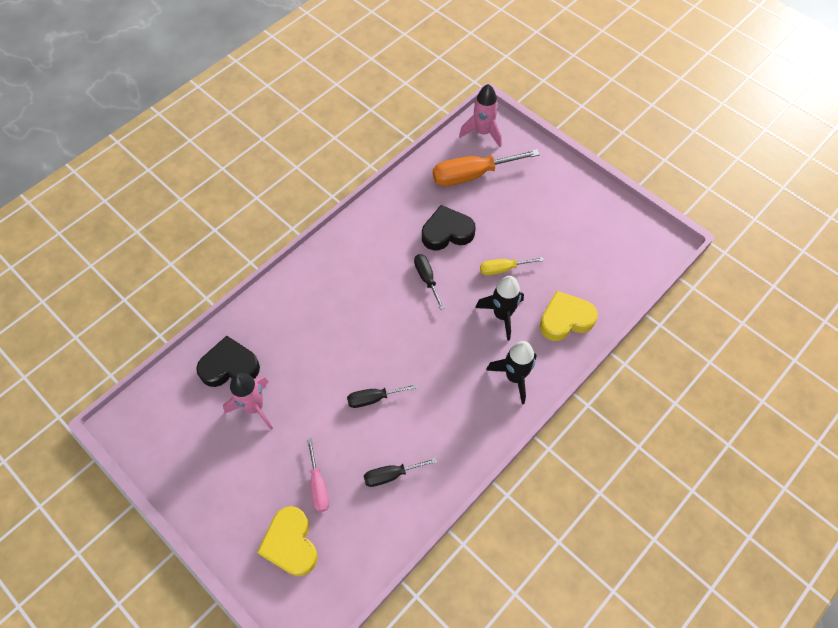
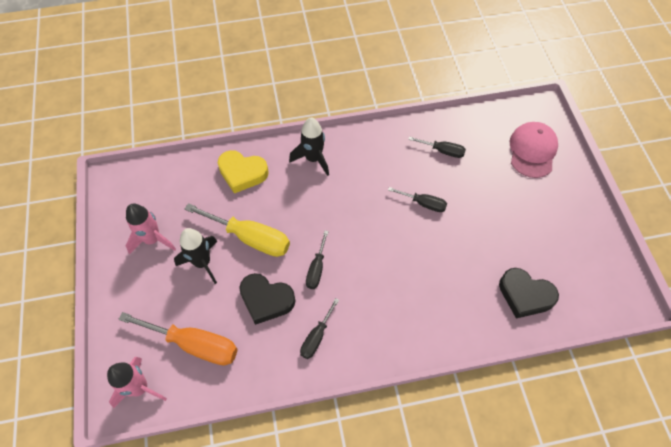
camera: 145 degrees left, 0 degrees up
pink rocket [223,373,273,430] -> pink rocket moved to [126,204,176,255]
yellow heart [257,506,318,576] -> pink cap [510,122,558,178]
pink screwdriver [307,439,329,512] -> none
black rocket [475,276,524,341] -> black rocket moved to [174,228,218,284]
yellow screwdriver [480,257,544,275] -> yellow screwdriver [185,203,290,257], size x1.82
none -> black screwdriver [300,298,339,359]

